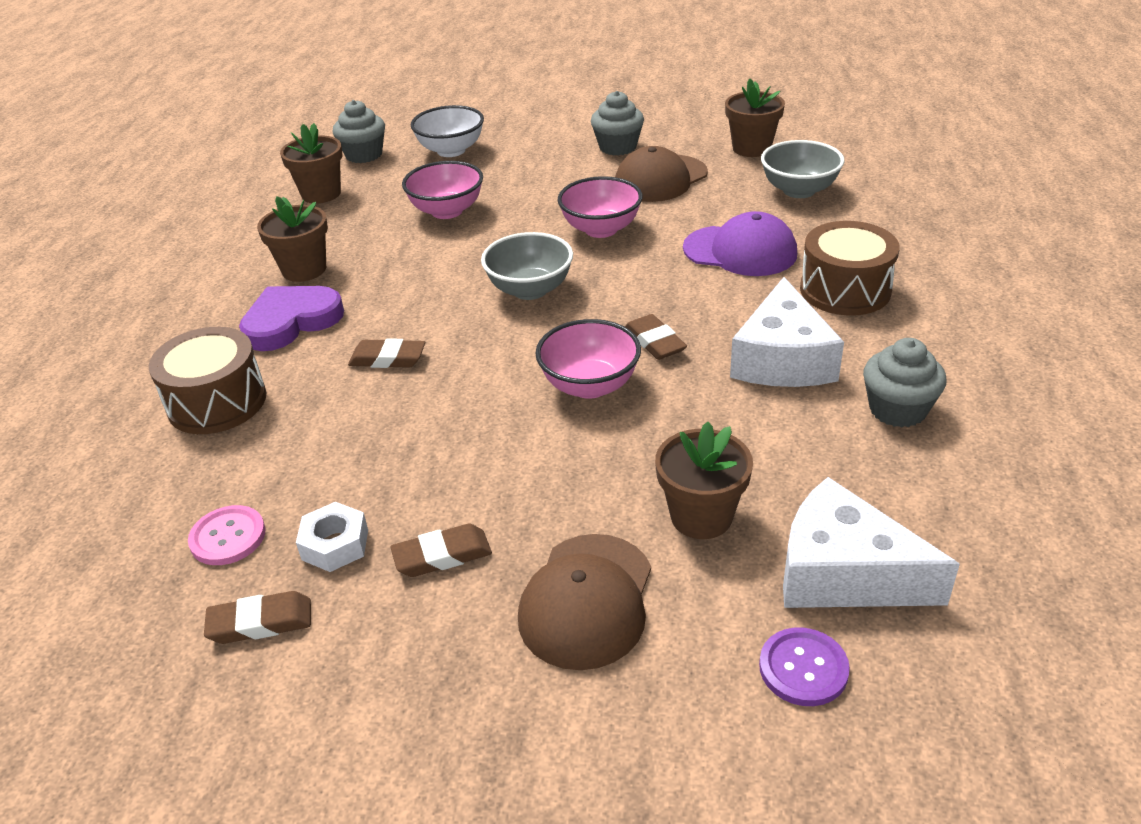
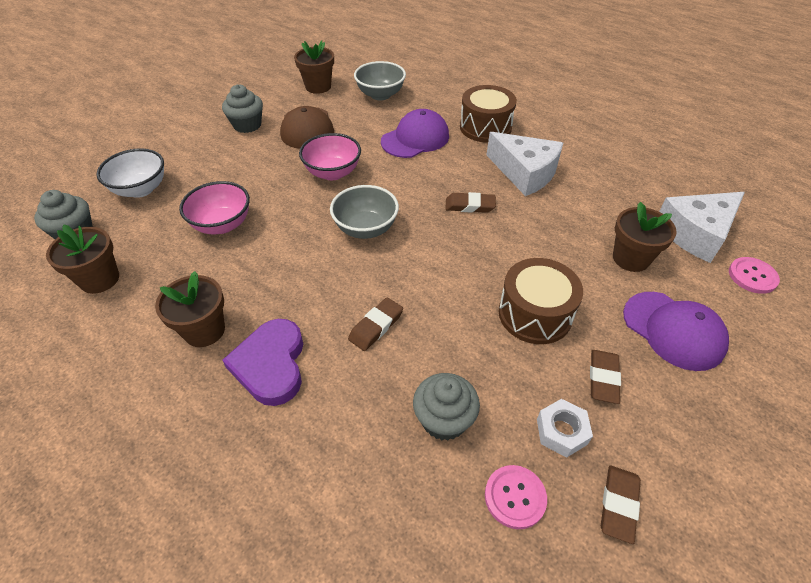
camera: 60 degrees left, 10 degrees up
brown drum [149,327,266,434] -> brown drum moved to [498,258,583,344]
brown cap [518,534,651,670] -> purple cap [623,292,729,371]
pink bowl [535,319,641,399] -> none
purple button [759,627,850,706] -> pink button [729,257,780,294]
grey cupcake [863,338,947,428] -> grey cupcake moved to [413,373,480,441]

